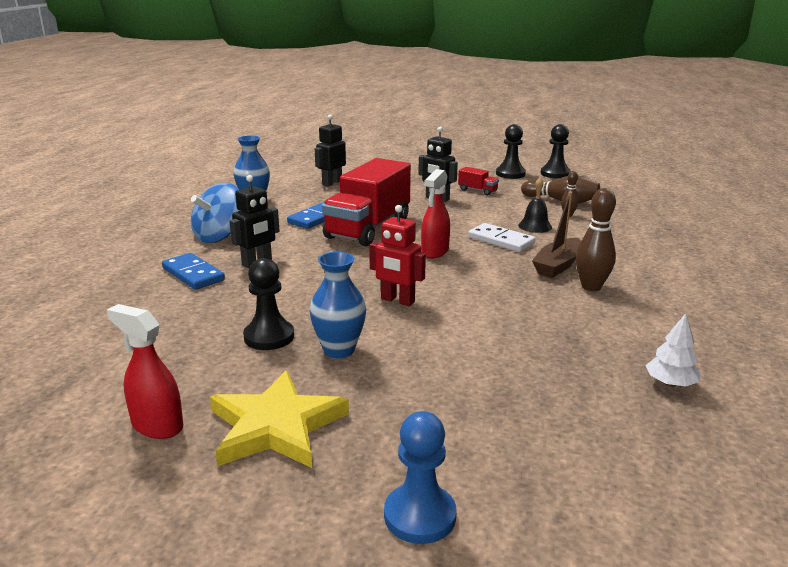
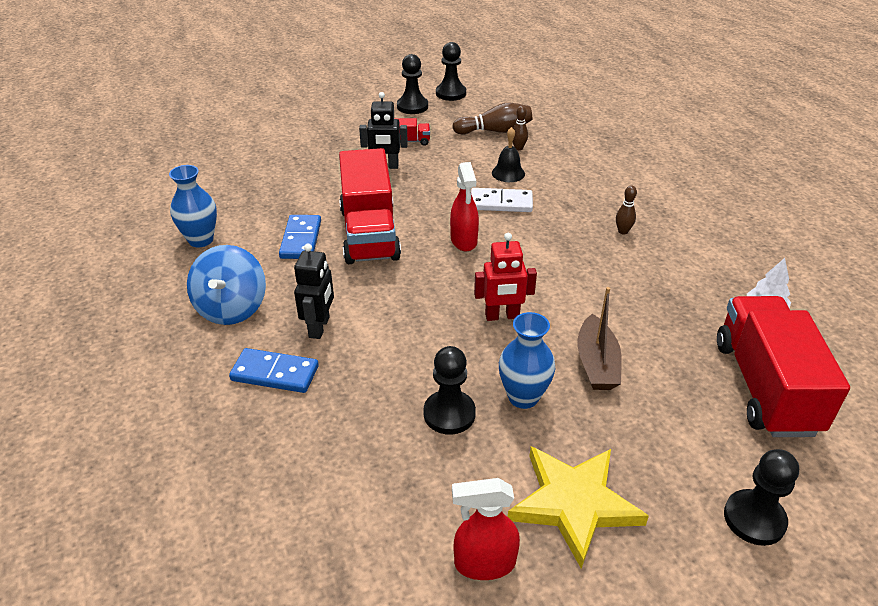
camera: 35 degrees left, 15 degrees up
black robot [315,115,346,186] -> none
blue pawn [384,411,456,544] -> black pawn [724,449,799,546]
brown boat [532,192,581,278] -> brown boat moved to [577,287,622,390]
brown bowling pin [576,188,616,291] -> brown bowling pin [616,185,637,234], size x0.56
none -> red truck [717,296,850,437]

